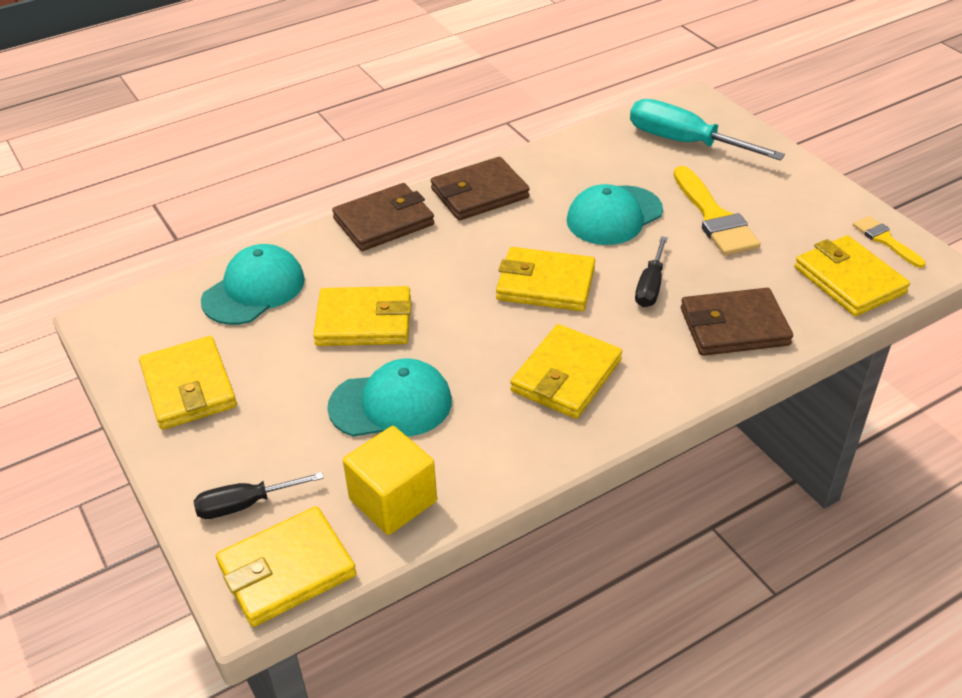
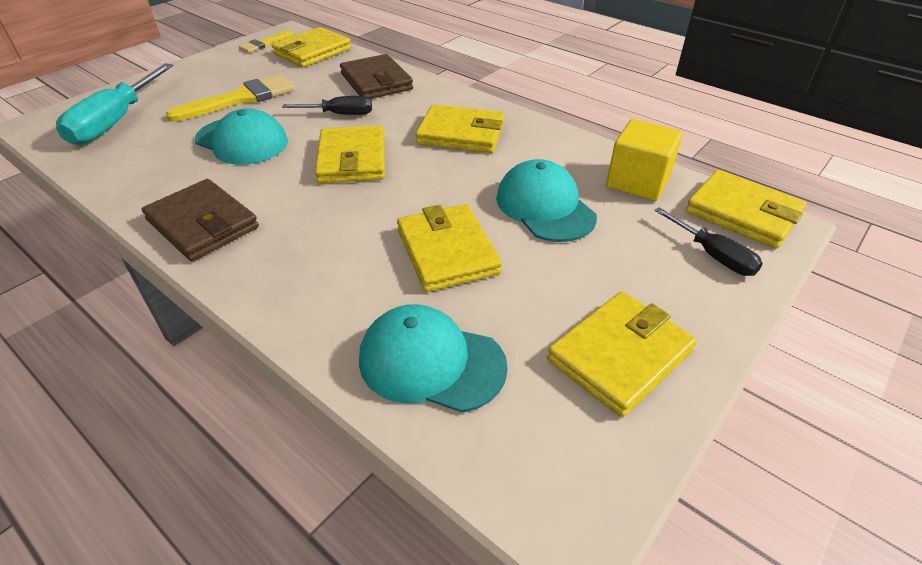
camera: 110 degrees left, 0 degrees up
brown wallet [332,183,434,251] -> none

